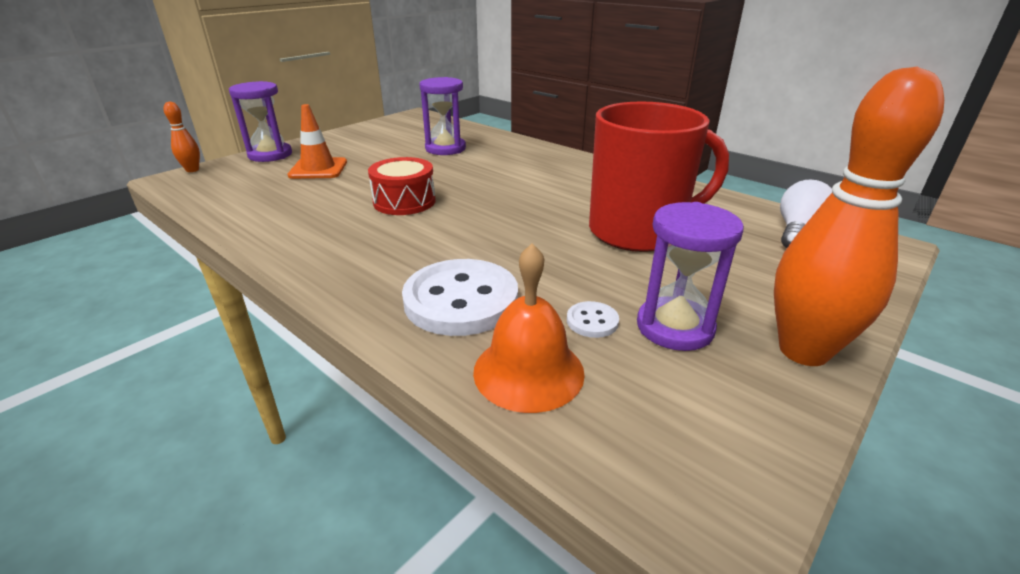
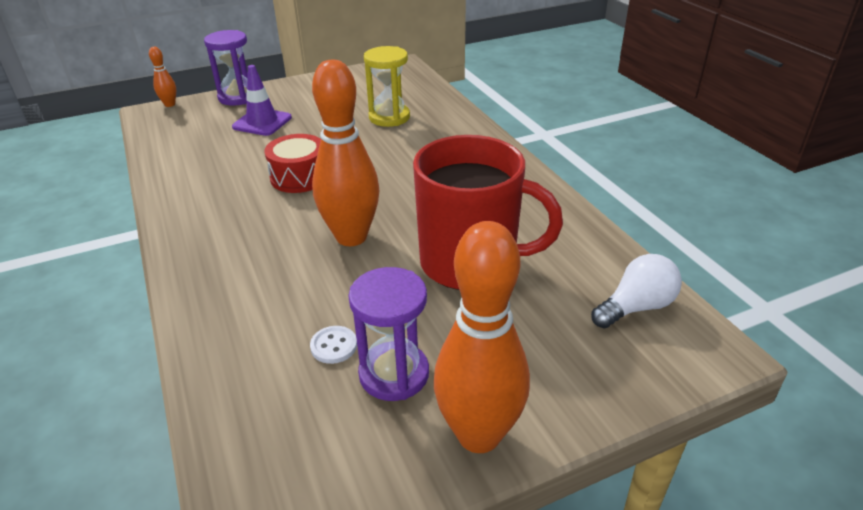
camera: 25 degrees right, 5 degrees up
orange traffic cone [287,104,347,179] -> purple traffic cone [232,65,292,136]
white button [402,259,518,336] -> none
purple hourglass [419,77,466,155] -> yellow hourglass [364,46,410,127]
orange bell [473,243,585,413] -> none
none -> orange bowling pin [312,59,379,246]

